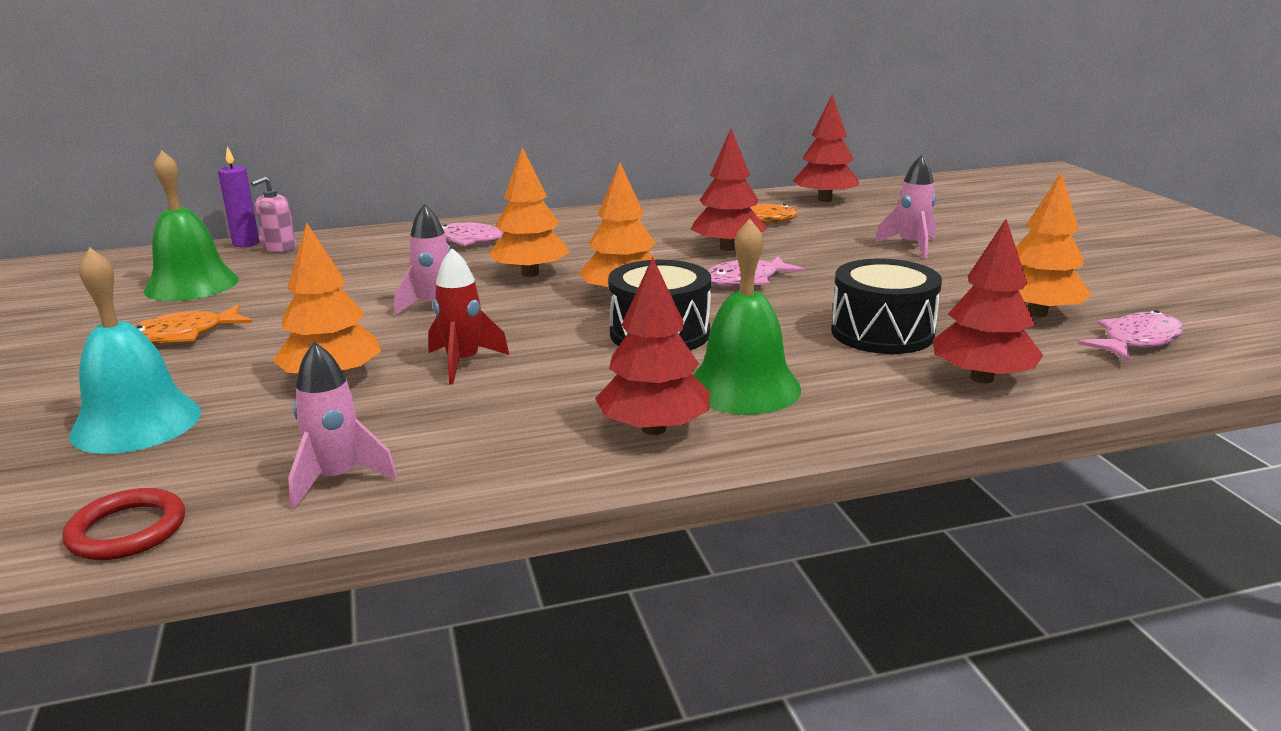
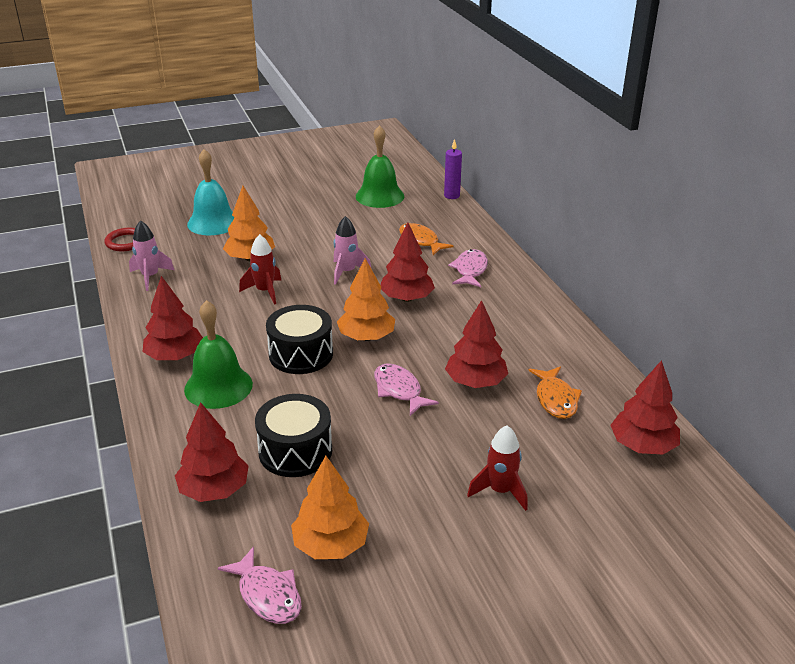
camera: 85 degrees right, 10 degrees up
orange fish [133,305,252,345] -> orange fish moved to [399,223,454,255]
pink soap dispenser [251,177,296,253] -> none
orange tree [488,147,570,277] -> red tree [380,223,435,302]
pink rocket [875,155,936,258] -> red rocket [467,426,528,511]

